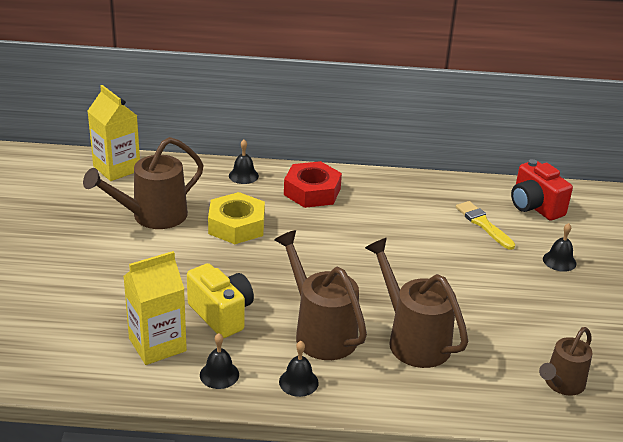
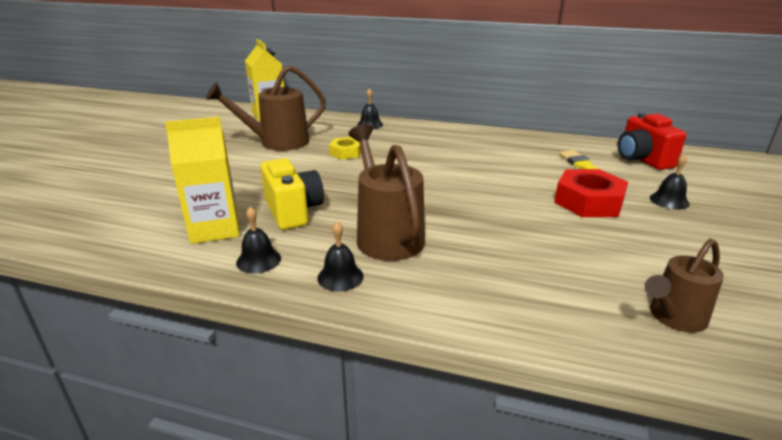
camera: 15 degrees right, 5 degrees down
yellow nut [208,192,265,244] -> yellow nut [329,137,361,160], size x0.60
red nut [284,161,342,208] -> red nut moved to [554,169,628,217]
brown watering can [365,238,468,368] -> none

